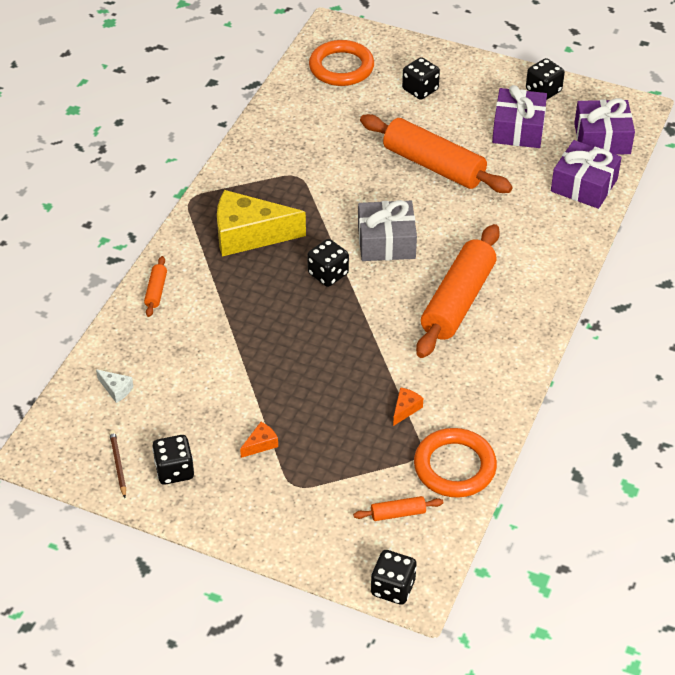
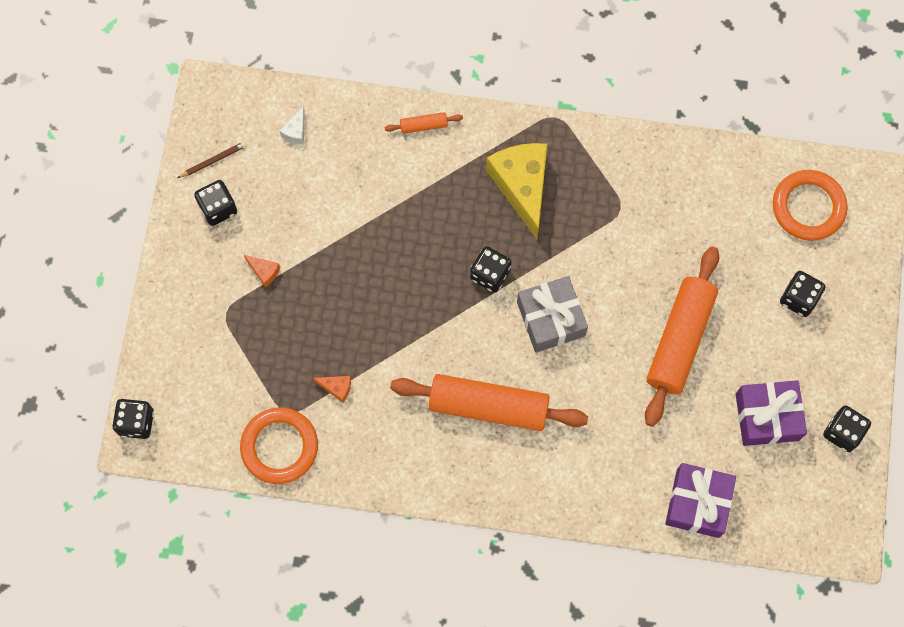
camera: 75 degrees right, 25 degrees up
orange rolling pin [353,496,443,521] -> none
purple gift [574,98,635,154] -> none

